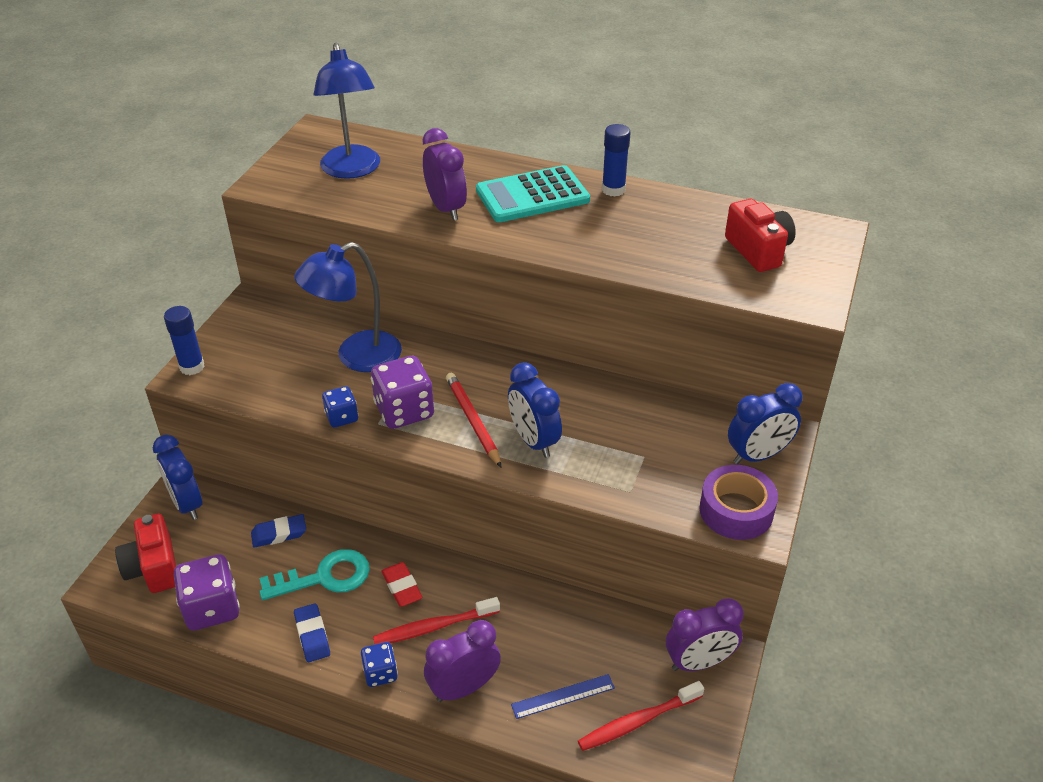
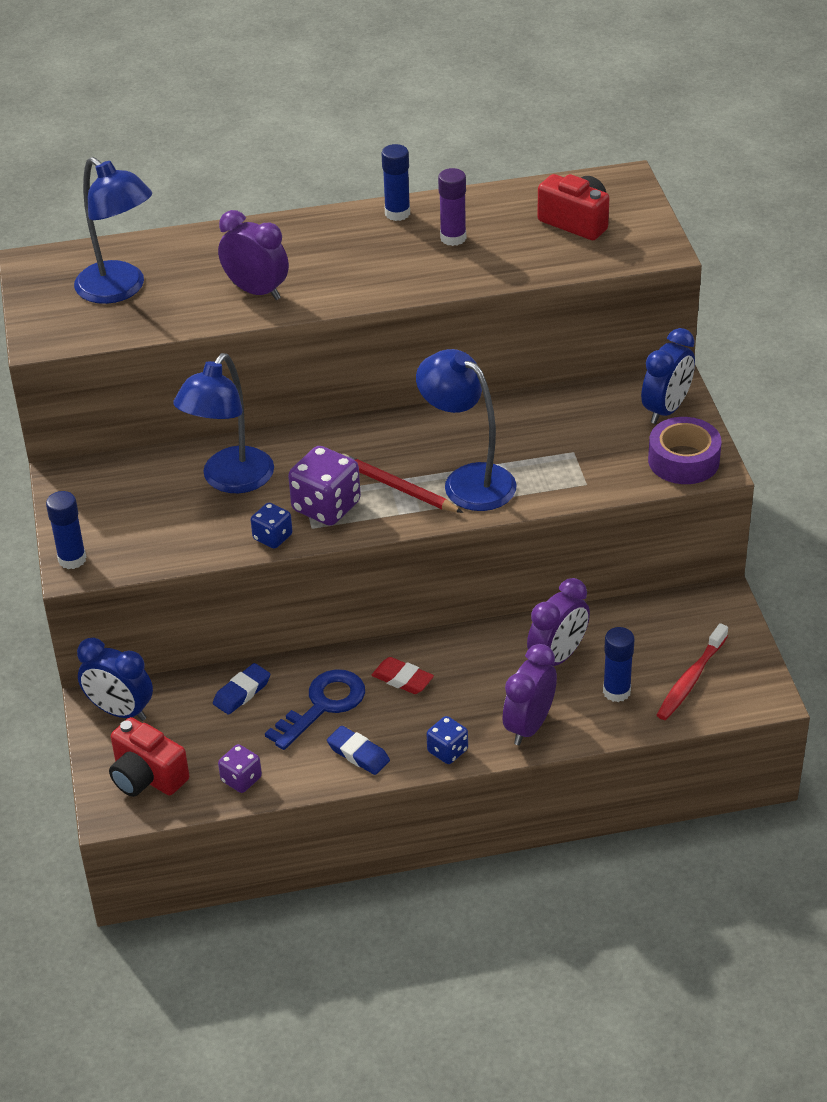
camera: 30 degrees left, 0 degrees up
purple dice [174,554,240,631] -> purple dice [218,744,262,793], size x0.57
turquoise key [259,549,370,600] -> blue key [265,669,365,750]
red toothbrush [373,597,500,644] -> none
turquoise calculator [476,165,590,222] -> none
blue clock [508,362,562,458] -> blue lamp [416,349,517,511]
blue ruler [511,674,615,719] -> blue glue stick [603,627,635,702]
purple clock [666,598,744,671] -> purple clock moved to [527,578,590,666]
none -> purple glue stick [438,168,466,246]

